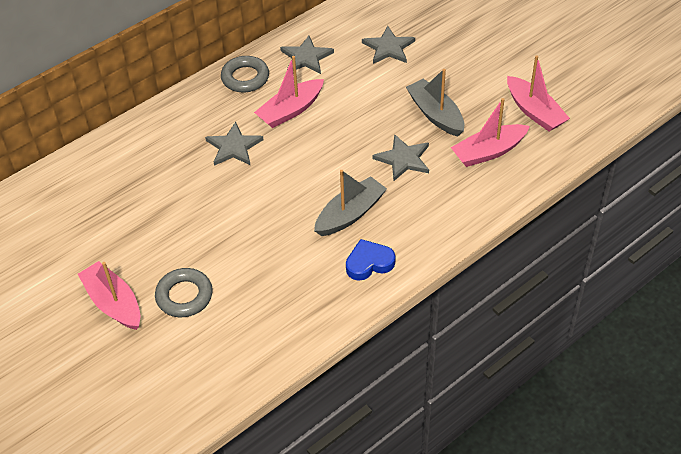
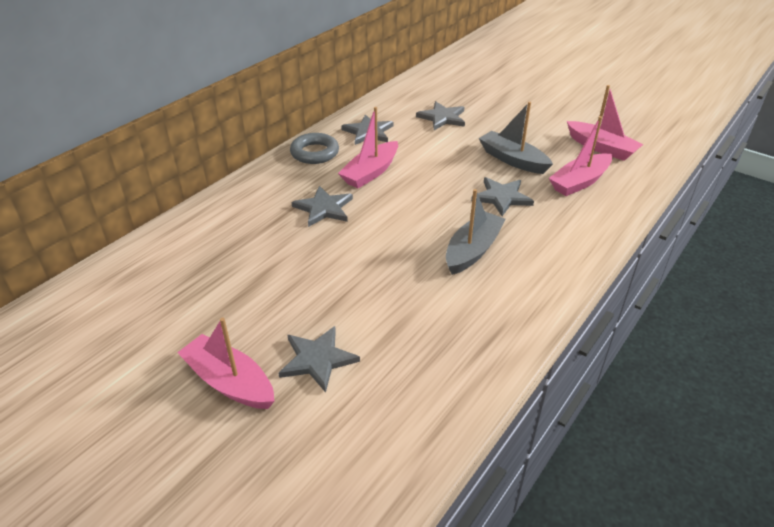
camera: 15 degrees left, 10 degrees down
grey ring [155,268,213,317] -> grey star [279,326,360,393]
blue heart [346,239,395,281] -> none

